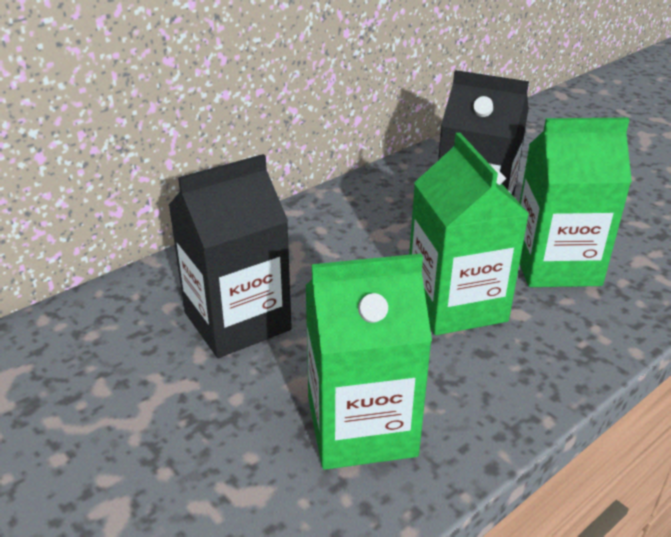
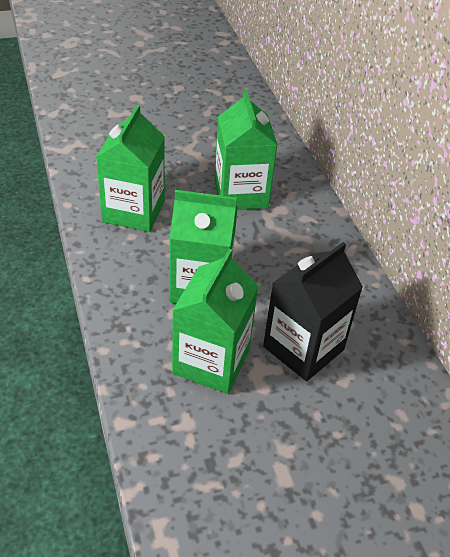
camera: 110 degrees right, 10 degrees up
black carton [168,154,292,358] -> green carton [214,89,278,210]

